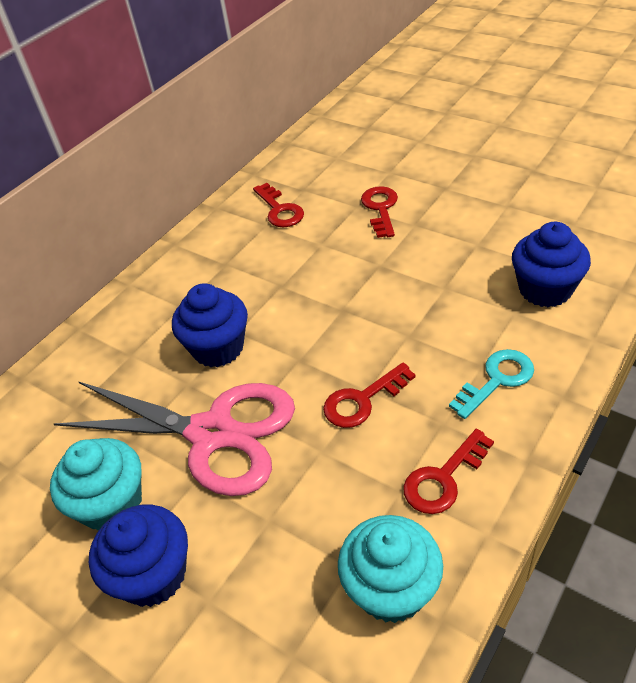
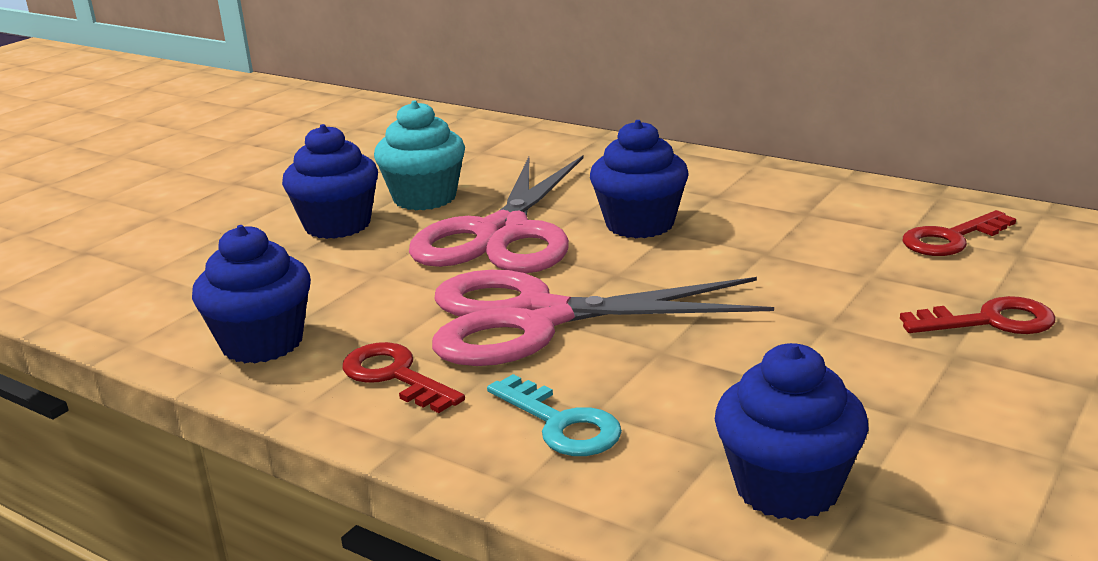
camera: 85 degrees right, 20 degrees down
red key [323,363,416,428] -> pink scissors [432,270,774,366]
turquoise cupcake [338,515,443,623] -> blue cupcake [192,225,311,363]

